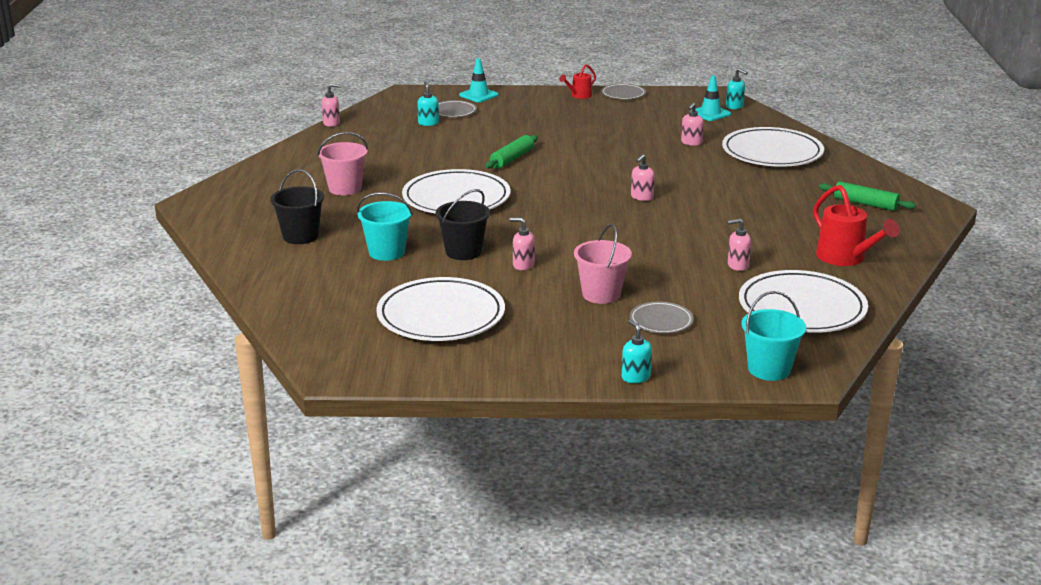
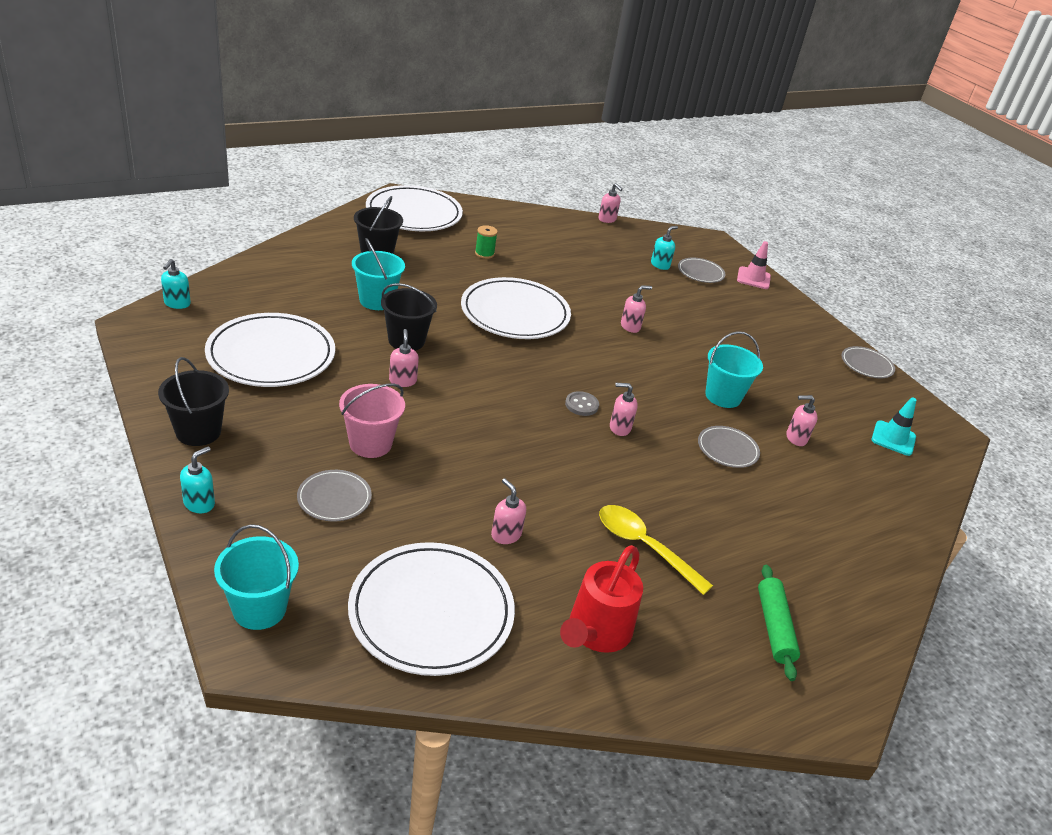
camera: 55 degrees right, 10 degrees up
pink bucket [317,132,368,195] -> green spool [475,225,498,259]
turquoise traffic cone [459,58,498,102] -> pink traffic cone [737,241,771,289]
green rolling pin [485,135,538,169] -> pink soap dispenser [621,285,652,333]
red watering can [559,64,596,99] -> none
white plate [722,127,824,167] -> white plate moved to [366,185,463,231]
turquoise soap dispenser [726,68,748,109] -> turquoise soap dispenser moved to [161,259,191,309]
none -> black bucket [158,357,229,446]
none -> grey button [565,391,599,416]
none -> yellow spoon [599,505,713,595]
none -> grey plate [698,426,760,468]
none -> turquoise bucket [705,331,763,408]

